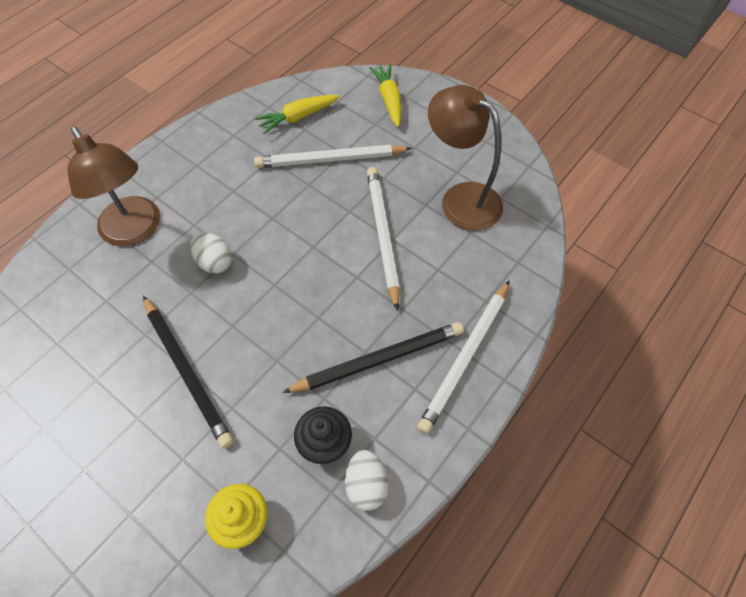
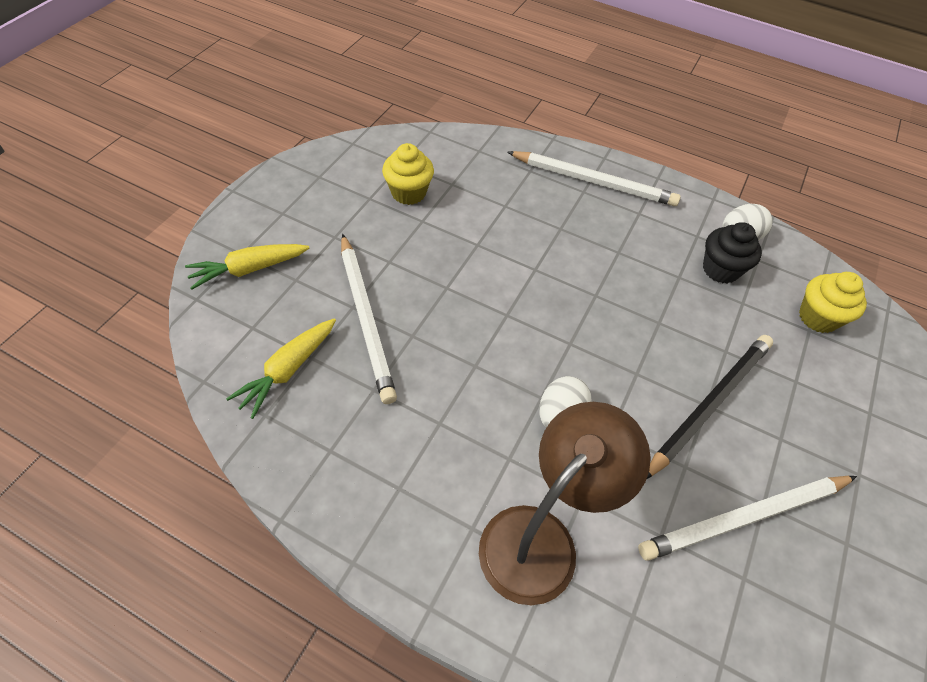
camera: 105 degrees left, 5 degrees down
yellow carrot [255,95,339,134] -> yellow carrot turned 75 degrees clockwise [226,318,336,419]
black pencil [282,322,464,393] -> none
white pencil [367,167,400,311] -> white pencil moved to [638,476,857,561]
brown lamp [428,85,503,231] -> yellow cupcake [382,143,434,205]

